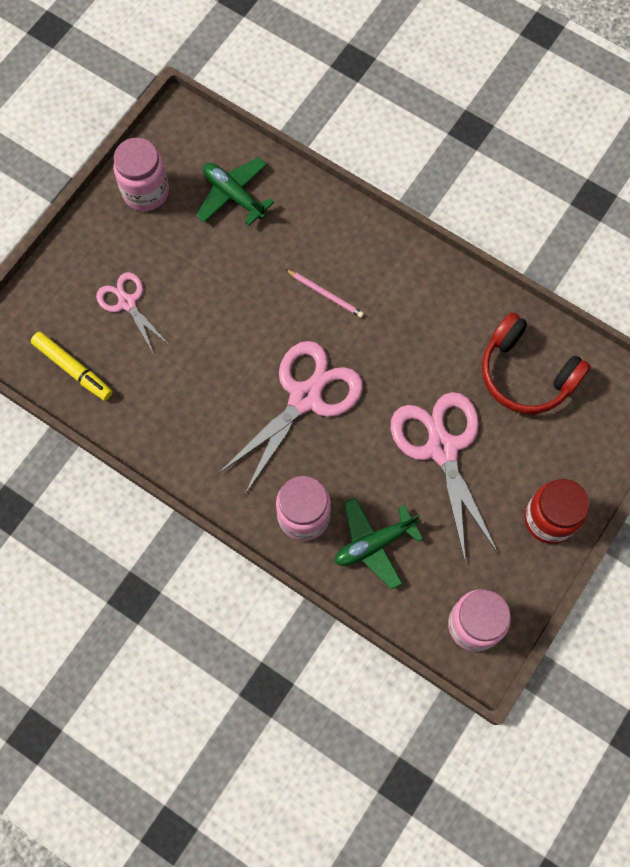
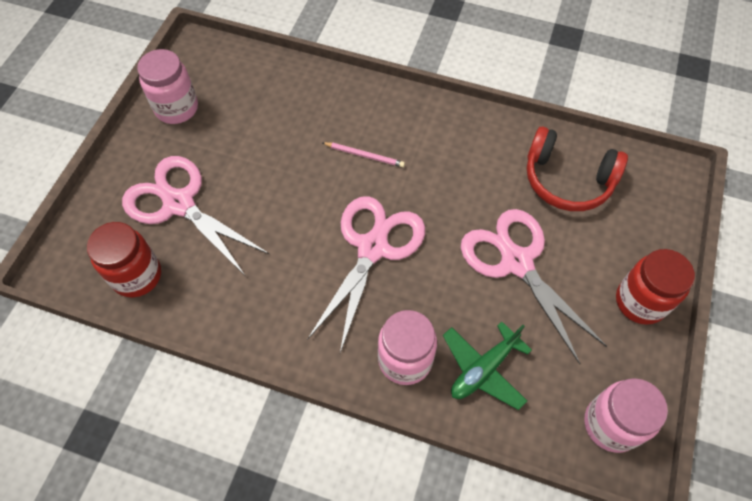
camera: 15 degrees left, 10 degrees down
yellow marker [31,332,113,401] -> red jar [87,222,161,298]
pink scissors [96,272,168,354] -> pink scissors [122,156,269,275], size x1.78
green plane [196,157,274,226] -> none

